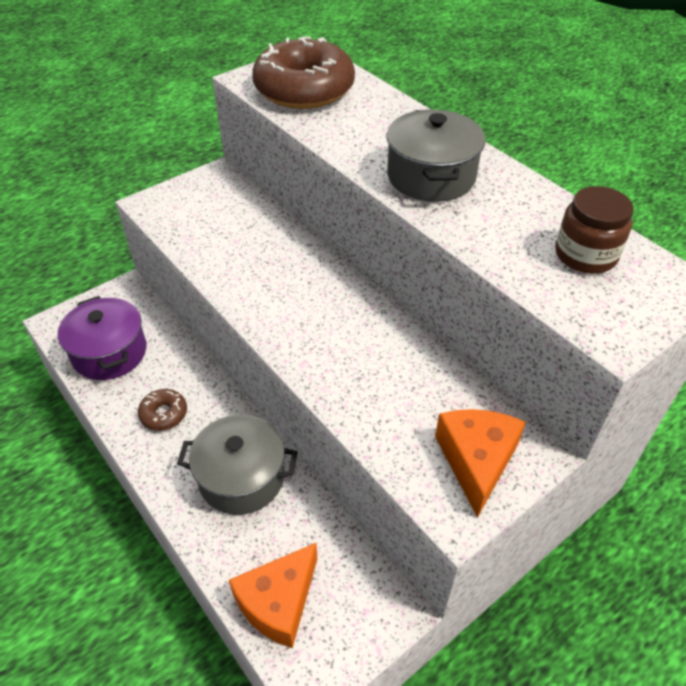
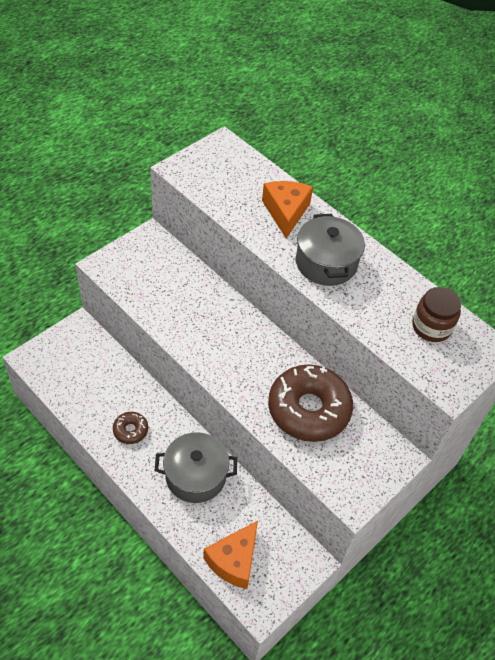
camera: 10 degrees left, 5 degrees up
purple pot [58,296,147,380] -> none
brown donut [252,36,355,109] -> brown donut moved to [268,364,353,442]
orange cheese [435,409,526,518] -> orange cheese moved to [262,181,313,238]

